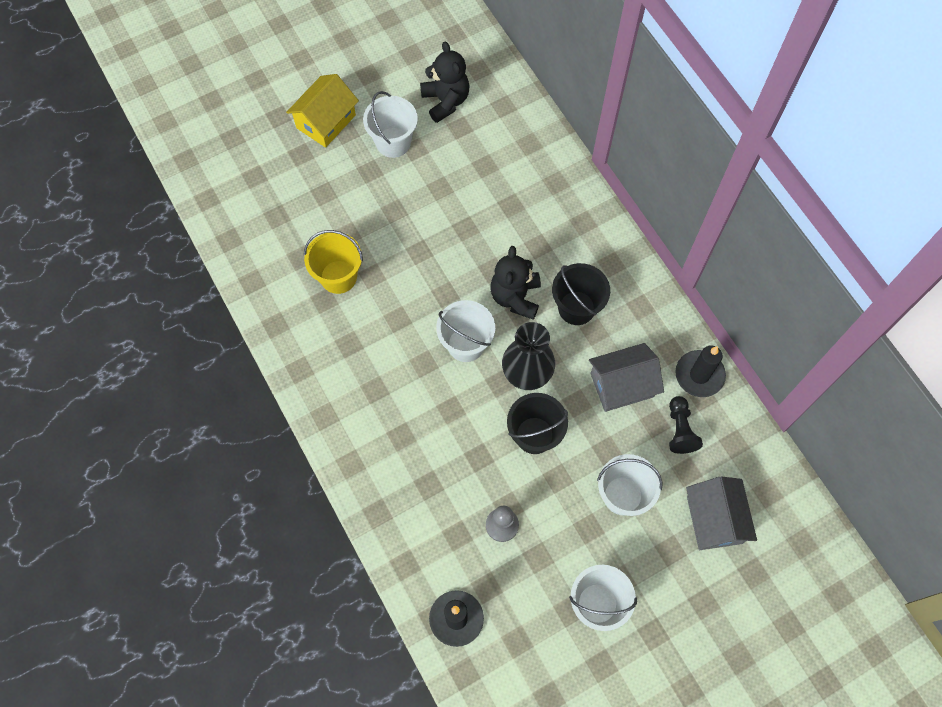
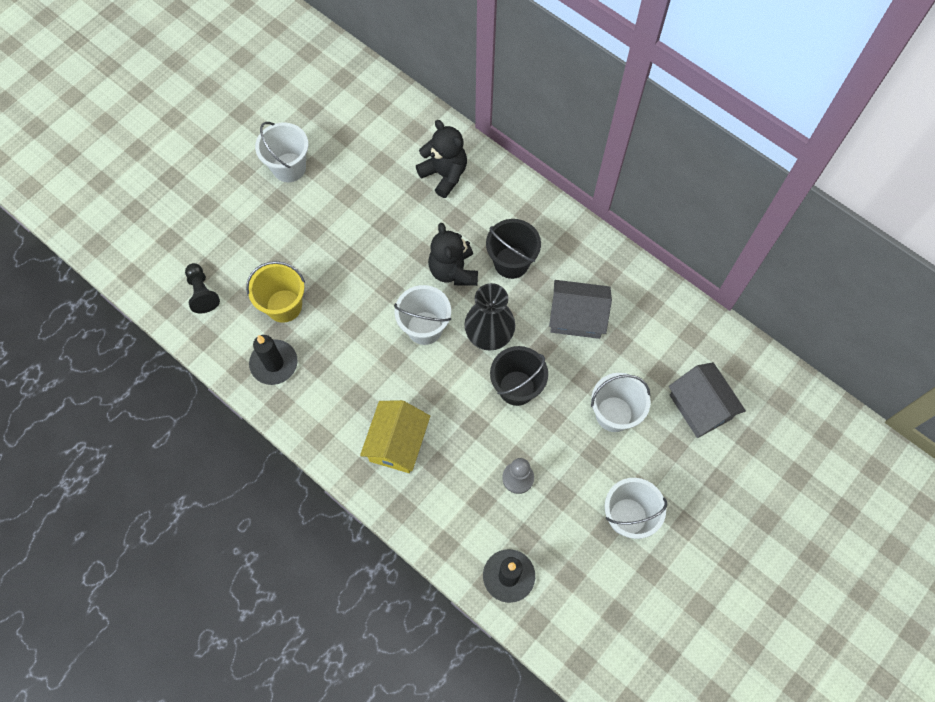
camera: 20 degrees left, 0 degrees up
yellow house [286,74,359,147] -> yellow house moved to [360,400,430,473]
black teddy bear [420,41,469,123] -> black teddy bear moved to [416,120,467,198]
grey house [589,343,664,412] -> grey house turned 45 degrees clockwise [549,280,612,339]
black pawn [669,396,703,454] -> black pawn moved to [185,263,220,313]
black candle [675,345,726,397] -> black candle moved to [249,335,297,385]

